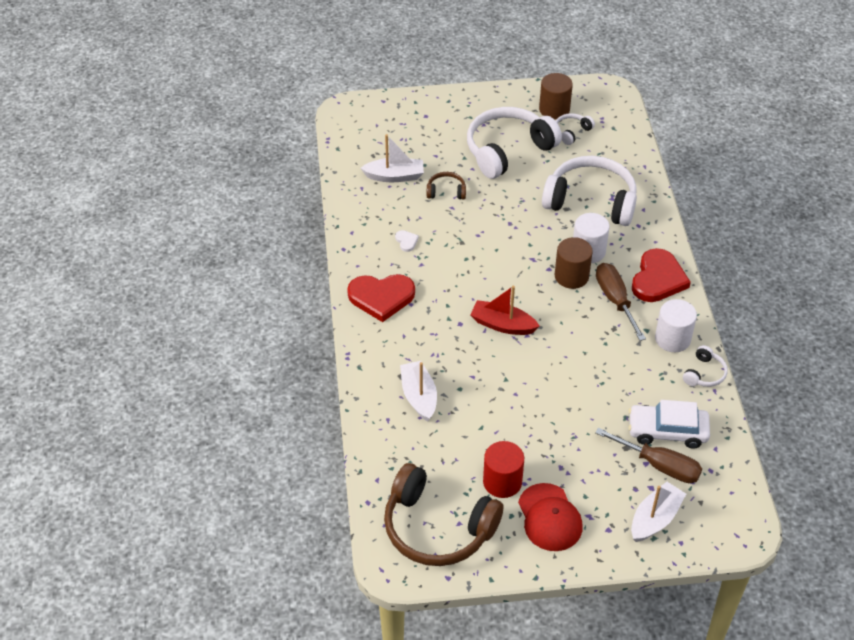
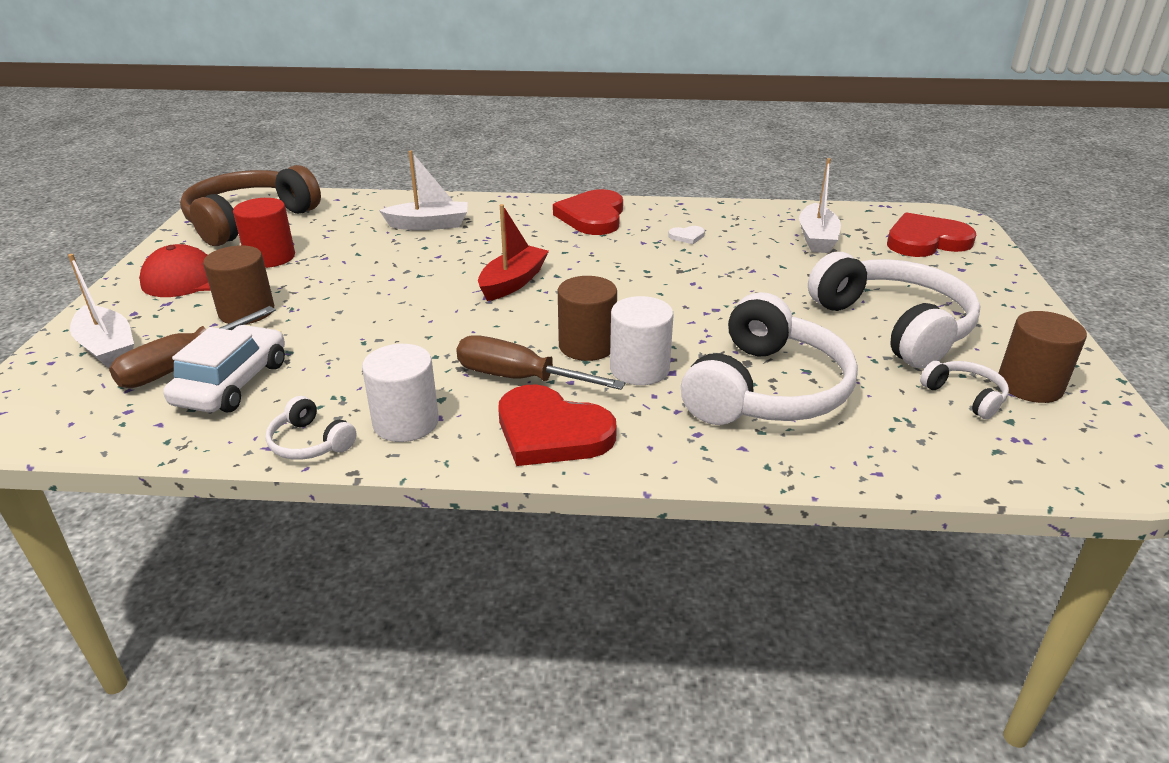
camera: 100 degrees right, 15 degrees down
brown headphones [427,172,466,199] -> none
brown screwdriver [596,263,646,341] -> brown screwdriver turned 150 degrees counterclockwise [456,335,625,390]
none -> brown cylinder [203,245,274,324]
none -> red heart [887,212,976,257]

